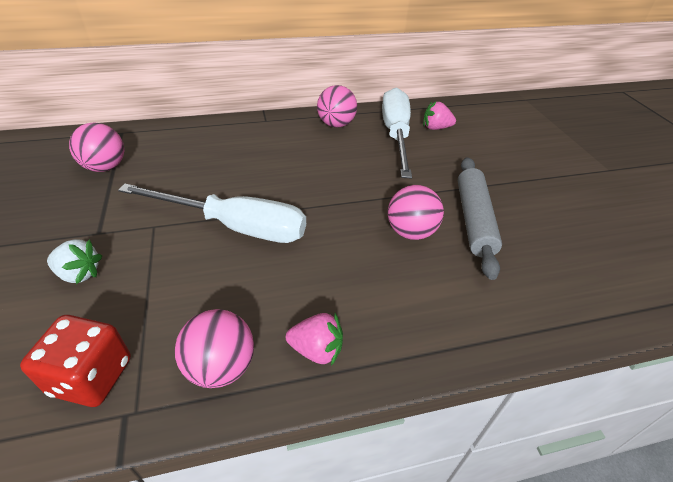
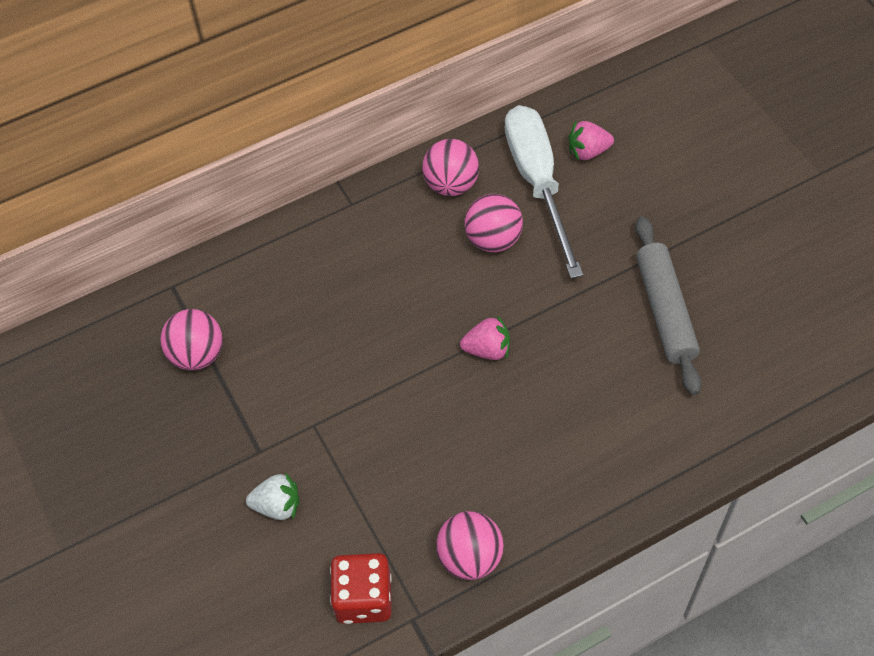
camera: 10 degrees left, 15 degrees up
white screwdriver [118,184,306,243] -> none
pink strawberry [286,313,343,366] -> pink strawberry moved to [460,315,510,360]
pink ball [388,185,444,240] -> pink ball moved to [464,194,523,252]

